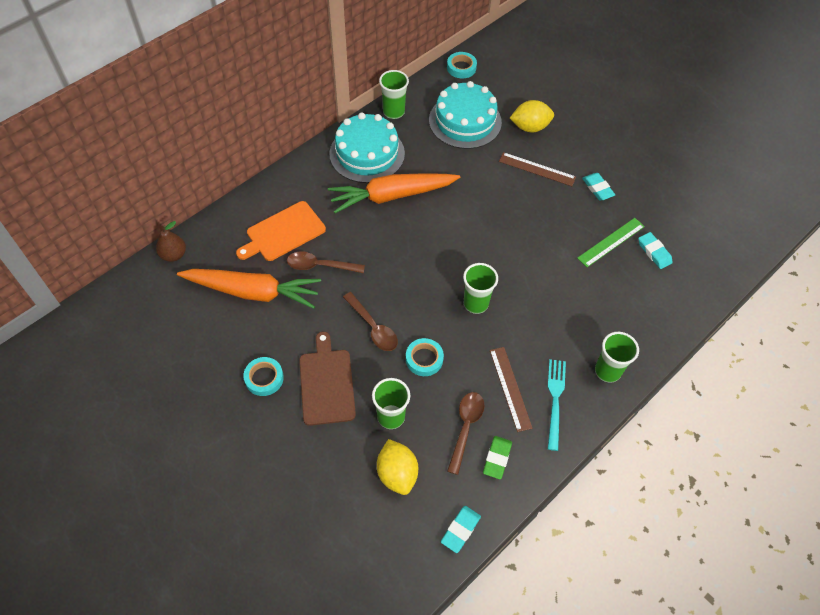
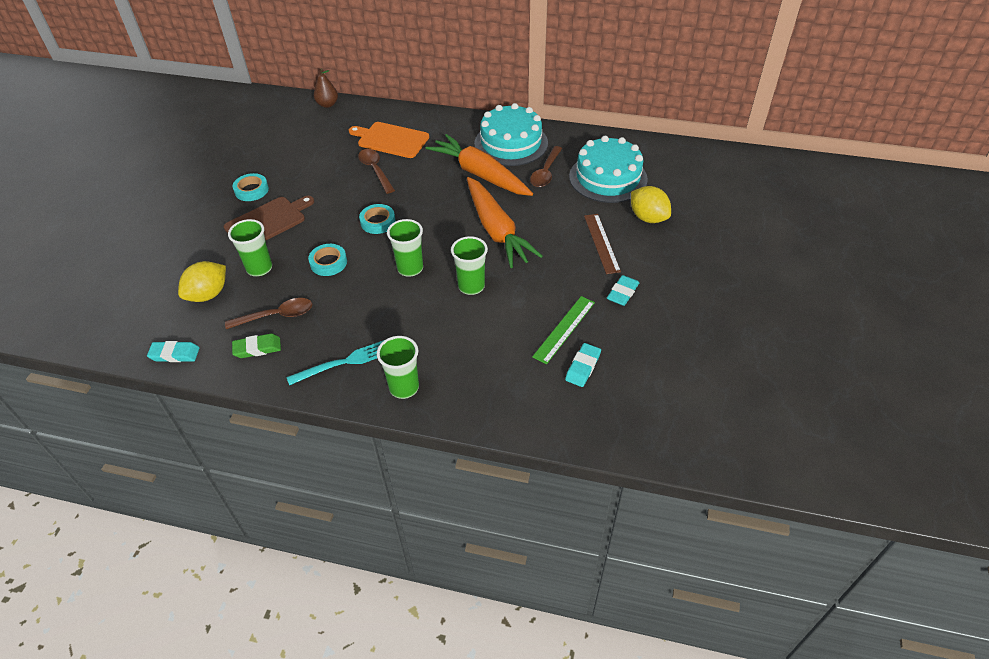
camera: 60 degrees right, 10 degrees down
orange carrot [177,269,321,309] -> orange carrot moved to [467,177,543,268]
brown spoon [343,292,398,351] -> brown spoon moved to [530,146,562,187]
green cup [379,70,409,119] -> green cup moved to [451,236,488,295]
turquoise tape [447,52,477,78] -> turquoise tape moved to [359,204,396,234]
brown ruler [490,347,533,432] -> none
green ruler [577,218,645,267] -> green ruler turned 75 degrees counterclockwise [532,296,595,364]

